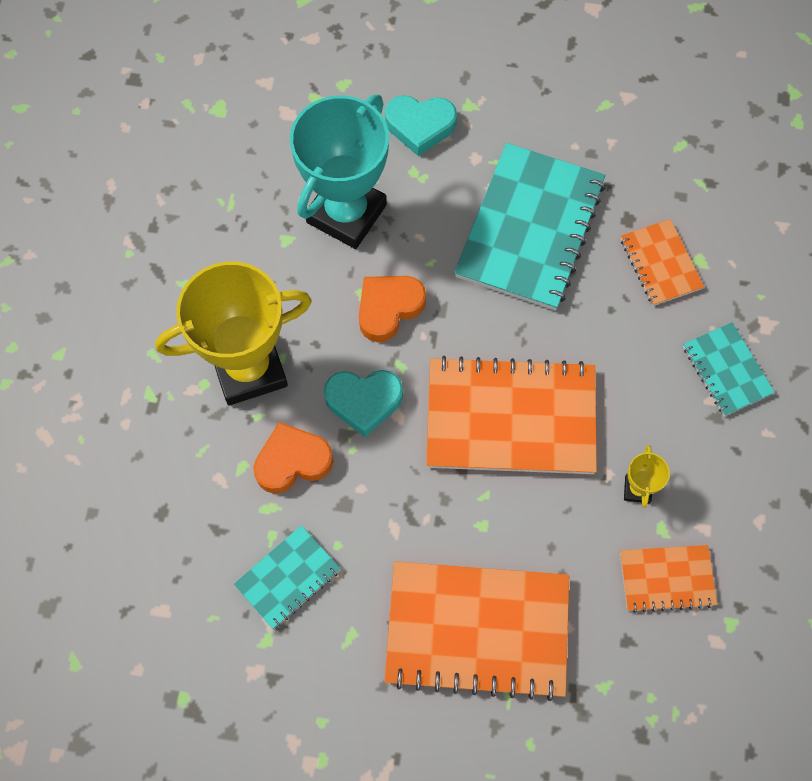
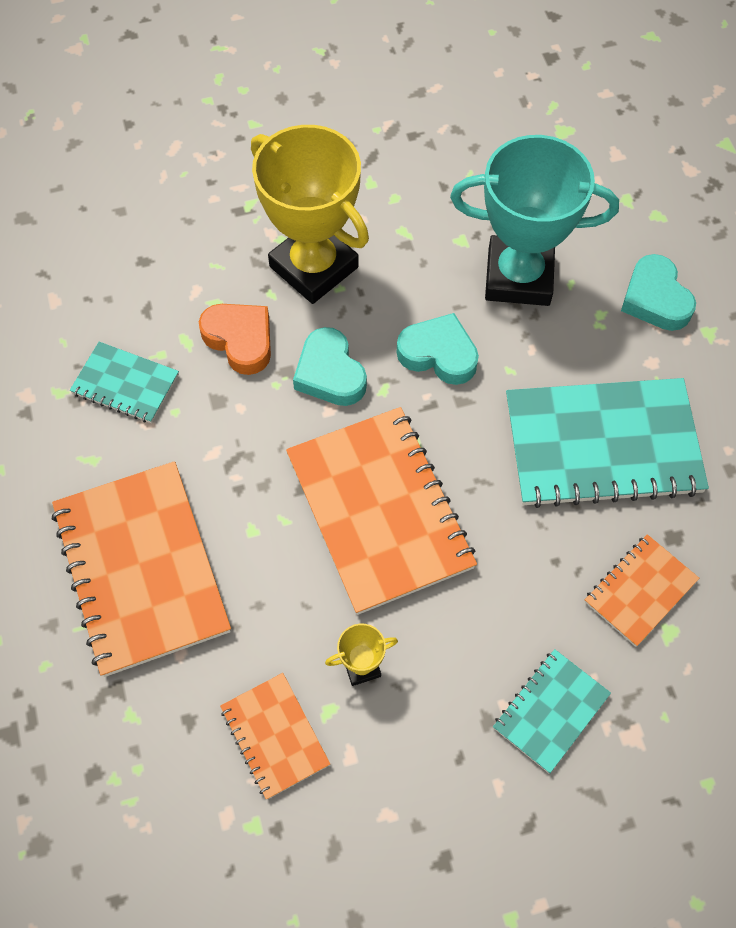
camera: 65 degrees right, 5 degrees down
orange heart [359,276,426,342] -> turquoise heart [397,313,479,385]

